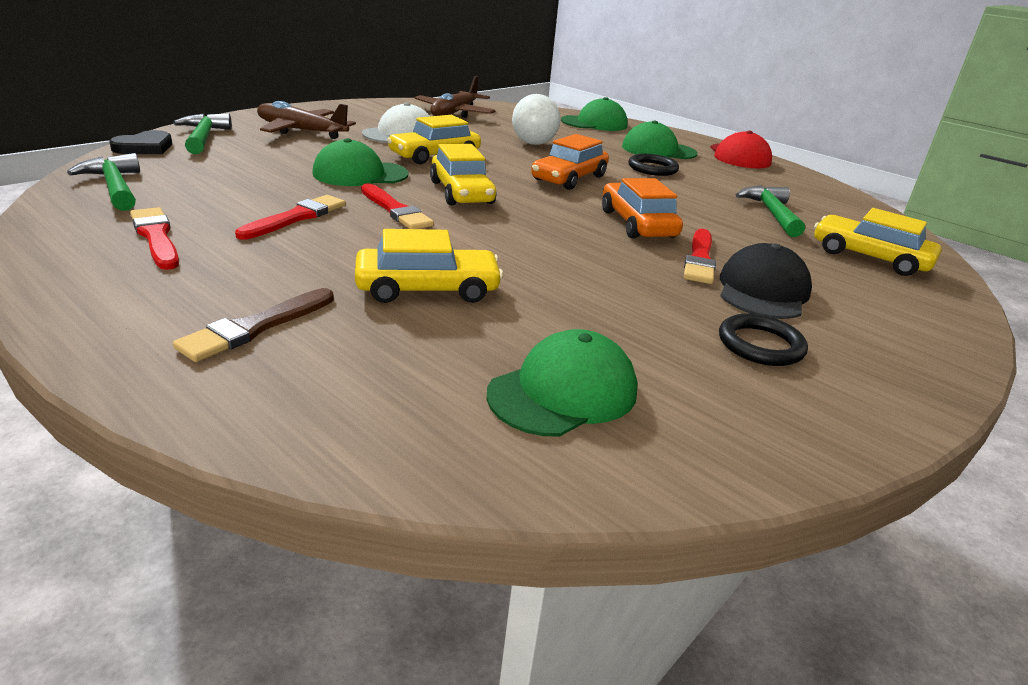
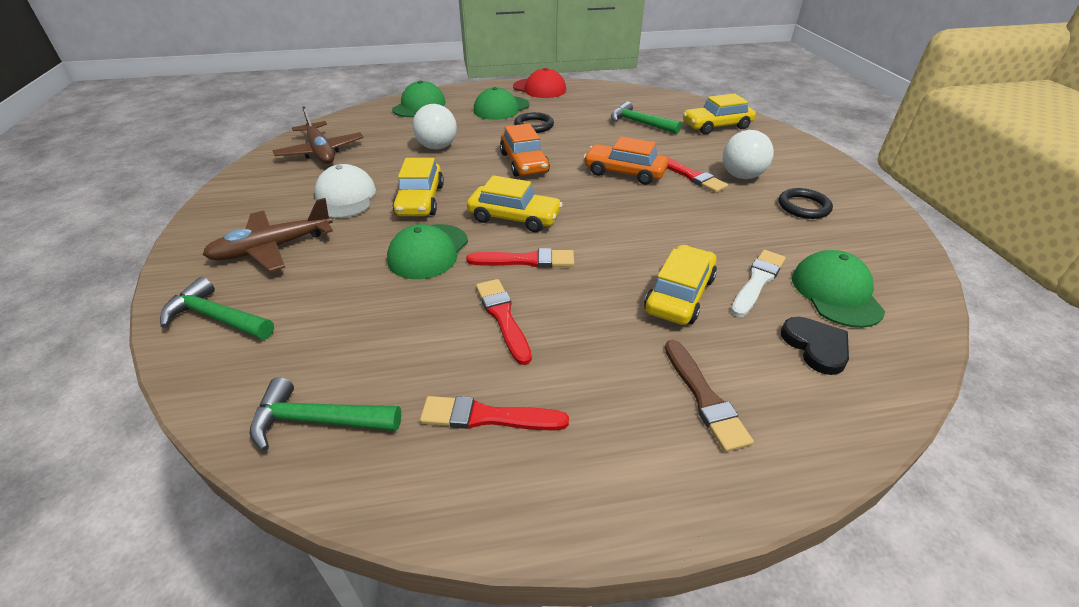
camera: 50 degrees left, 10 degrees up
black heart [109,130,172,154] -> black heart moved to [781,317,849,375]
black cap [720,243,812,319] -> white ball [723,130,774,179]
none -> white brush [731,250,786,317]

